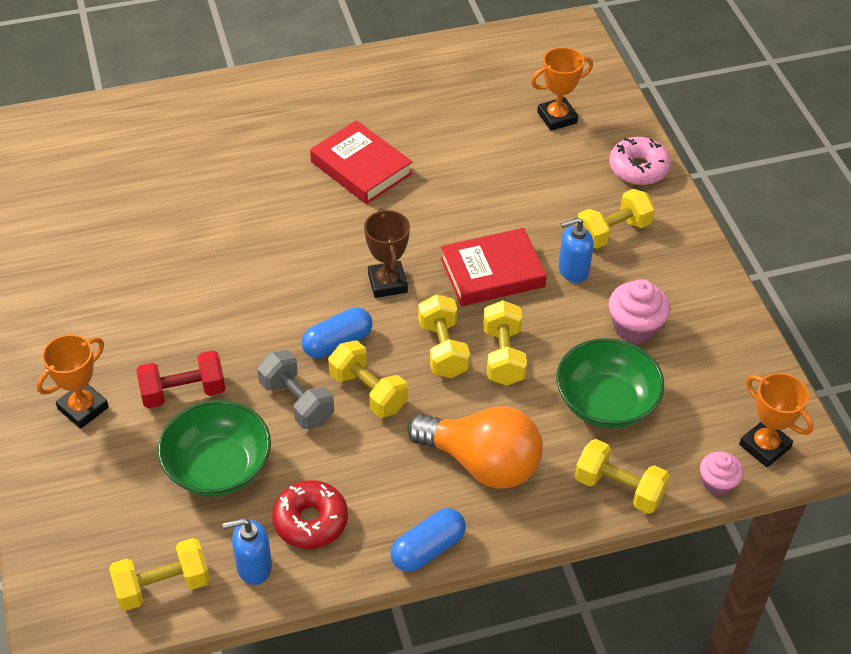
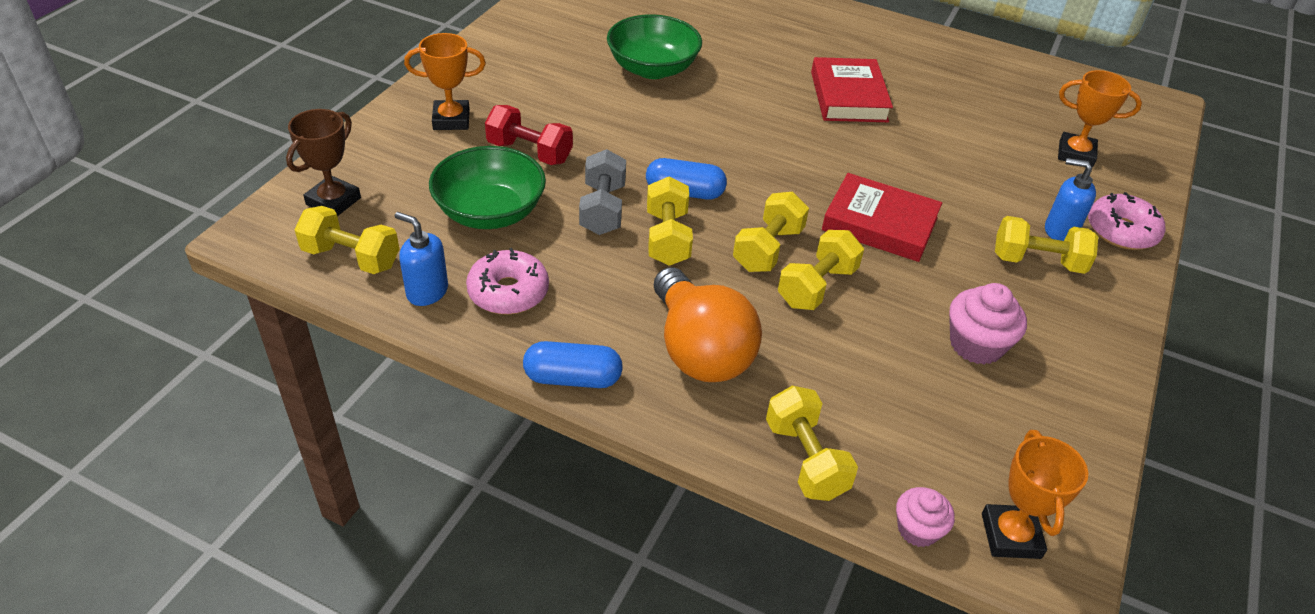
camera: 40 degrees right, 5 degrees down
red donut [272,480,348,549] -> pink donut [466,248,549,315]
brown trophy [364,208,410,298] -> brown trophy moved to [286,109,361,216]
green bowl [556,338,664,429] -> green bowl moved to [607,14,702,79]
blue soap dispenser [558,217,594,283] -> blue soap dispenser moved to [1045,158,1096,241]

